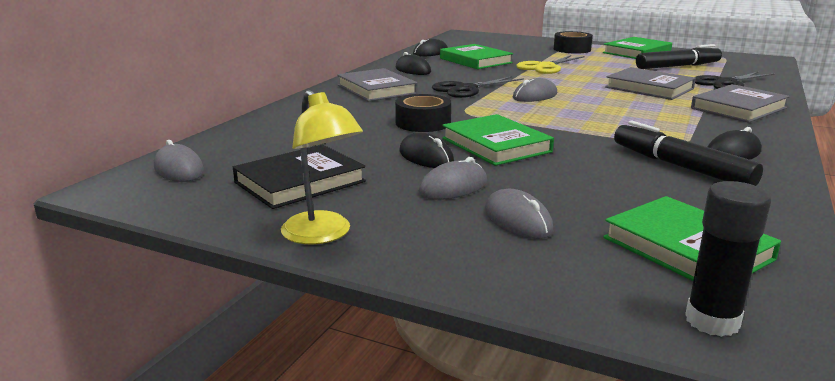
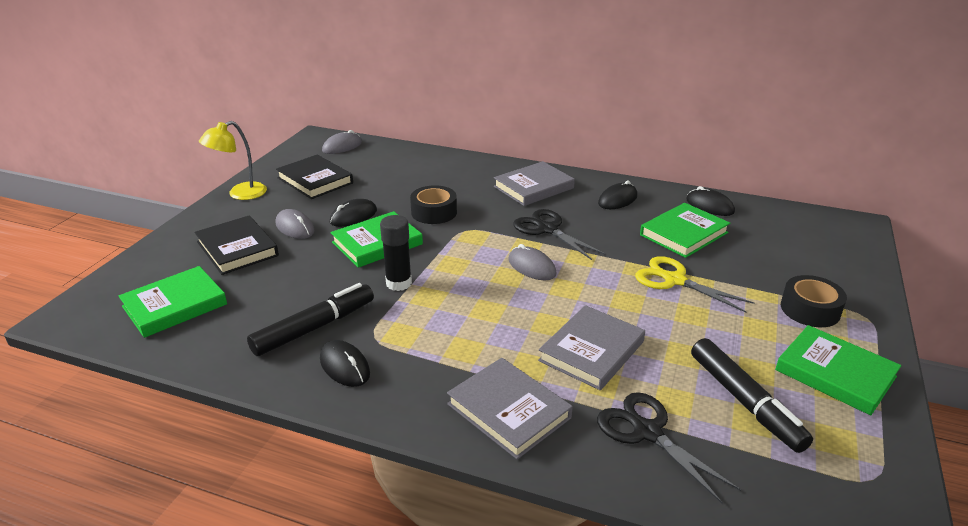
camera: 85 degrees right, 10 degrees up
grey mouse [485,189,554,239] -> black book [195,216,279,275]
black glue stick [685,181,771,337] -> black glue stick moved to [380,215,412,291]

